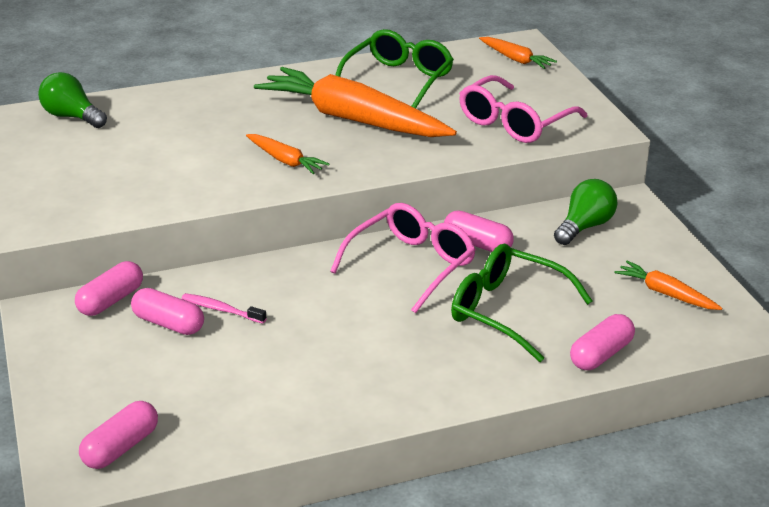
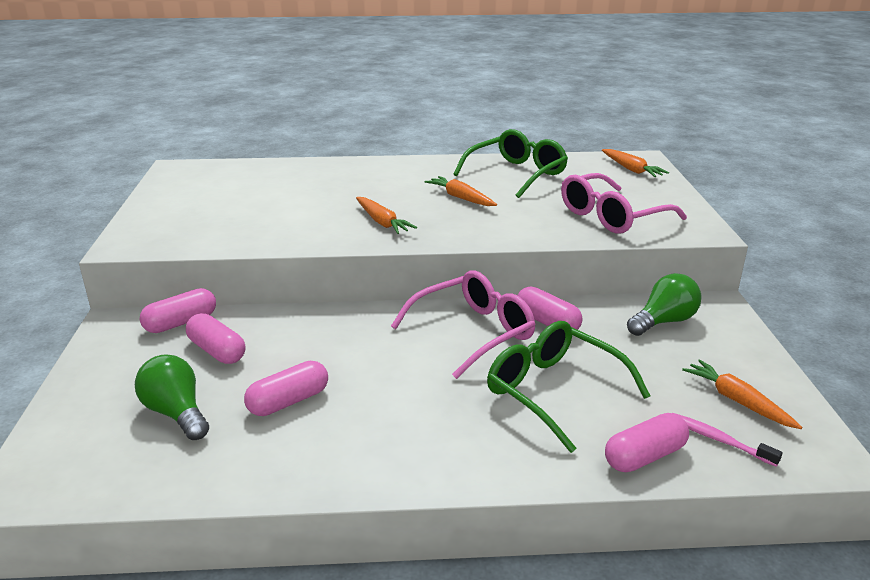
camera: 15 degrees right, 5 degrees down
green light bulb [38,72,107,128] -> green light bulb moved to [135,354,209,440]
pink capsule [79,401,158,469] -> pink capsule moved to [244,361,328,416]
pink toothbrush [182,293,267,324] -> pink toothbrush moved to [673,413,783,467]
orange carrot [254,67,457,137] -> orange carrot [424,176,497,206], size x0.45

